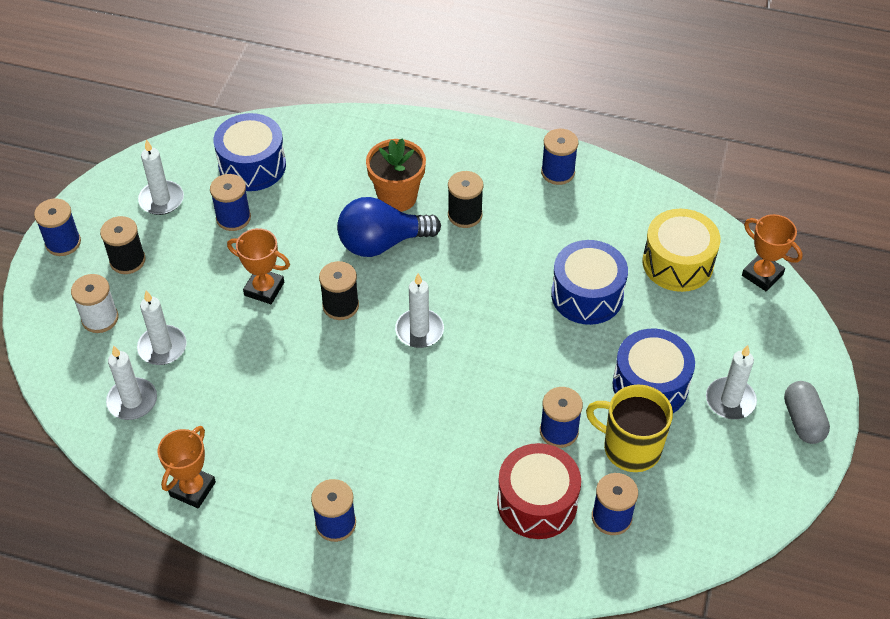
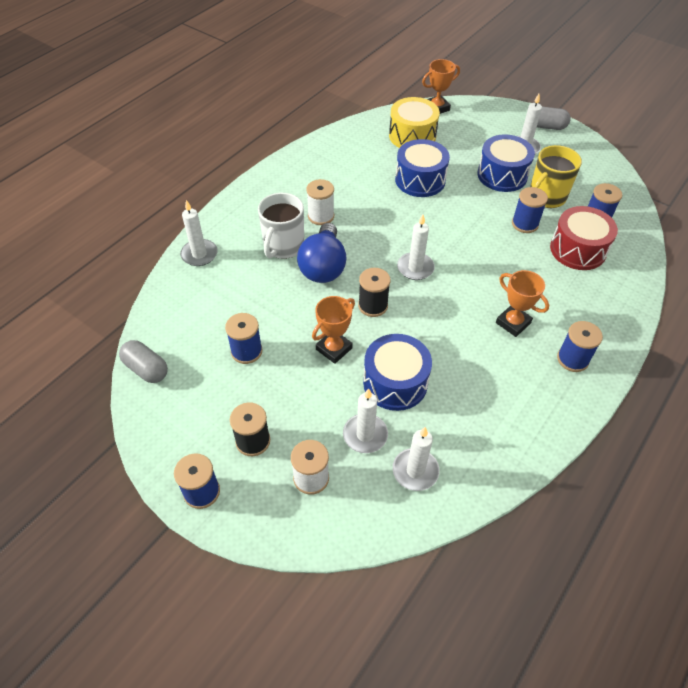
camera: 70 degrees left, 0 degrees up
white candle [138,140,184,215] -> white candle moved to [180,200,218,266]
orange trophy [158,426,216,508] -> orange trophy moved to [496,270,549,337]
blue drum [214,113,286,191] -> blue drum moved to [363,334,432,411]
orange flower pot [366,138,426,212] -> white mug [258,193,304,259]
black spool [448,171,484,228] -> white spool [306,179,334,225]
blue spool [541,129,578,185] -> none
none -> grey capsule [119,340,168,383]

